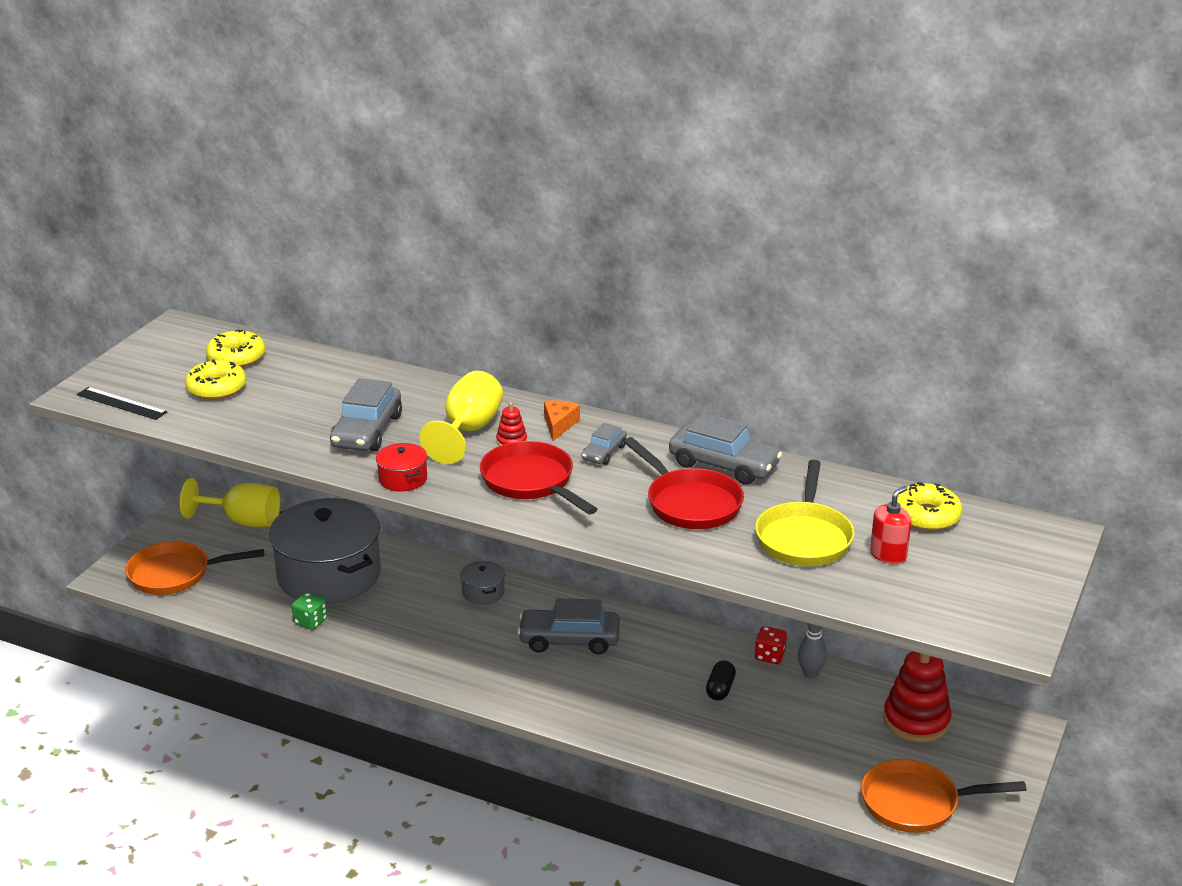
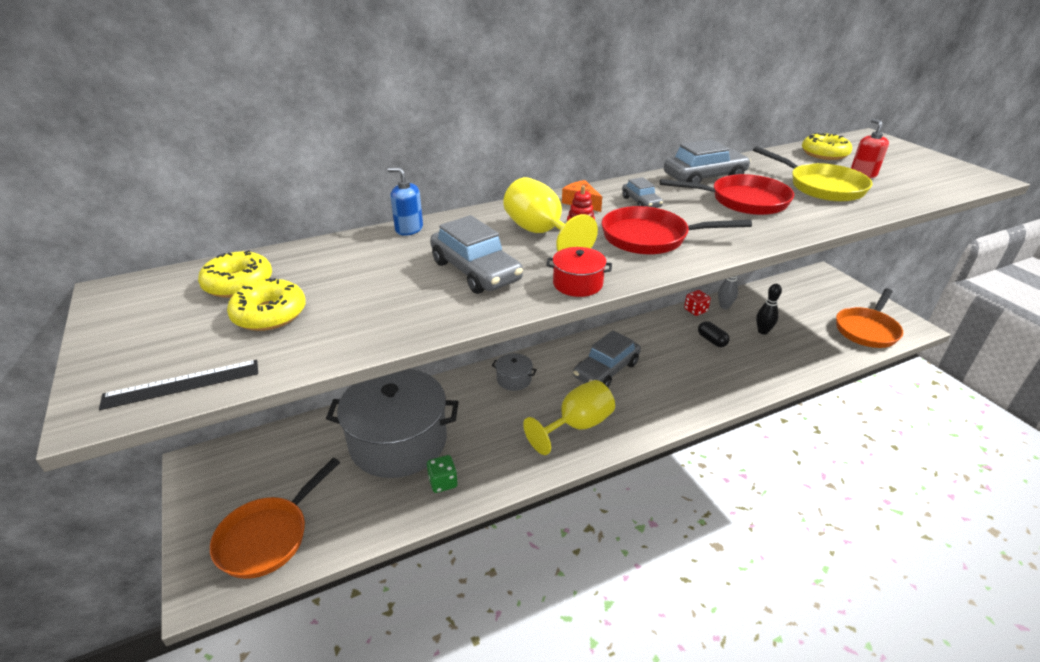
camera: 50 degrees left, 5 degrees up
yellow goblet [180,478,280,527] -> yellow goblet moved to [523,380,615,455]
red stacking toy [883,651,952,742] -> none
none -> blue soap dispenser [388,168,423,236]
none -> black bowling pin [756,284,782,335]

